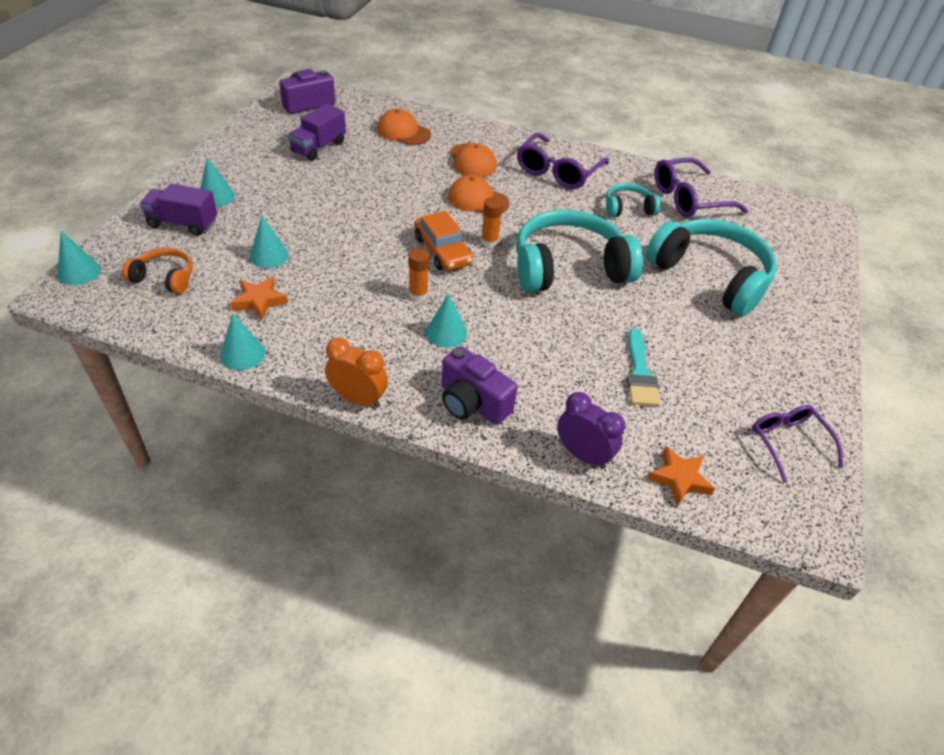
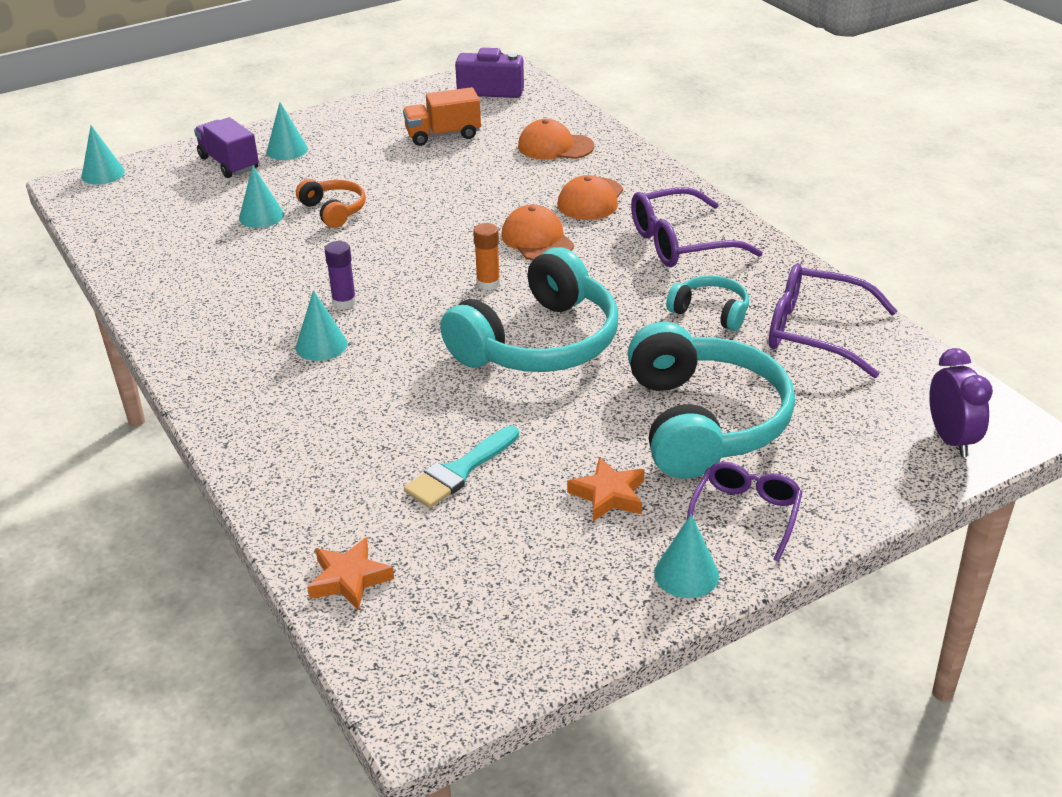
camera: 45 degrees right, 10 degrees down
orange headphones [122,248,193,294] -> orange headphones moved to [296,179,366,228]
turquoise cone [220,314,265,370] -> turquoise cone moved to [654,514,719,598]
orange star [231,276,288,320] -> orange star moved to [567,457,645,521]
purple truck [288,104,346,161] -> orange truck [403,87,481,146]
orange clock [325,338,388,408] -> none
orange cap [377,109,431,145] -> orange cap turned 60 degrees counterclockwise [518,119,594,160]
orange glue stick [409,248,429,301] -> purple glue stick [325,241,356,309]
orange car [414,211,473,271] -> none
purple camera [442,346,518,425] -> none
turquoise headphones [516,210,643,293] -> turquoise headphones turned 105 degrees clockwise [440,247,619,372]
purple clock [557,392,625,469] -> purple clock moved to [929,348,993,457]
purple glasses [752,405,843,483] -> purple glasses moved to [687,462,803,562]

